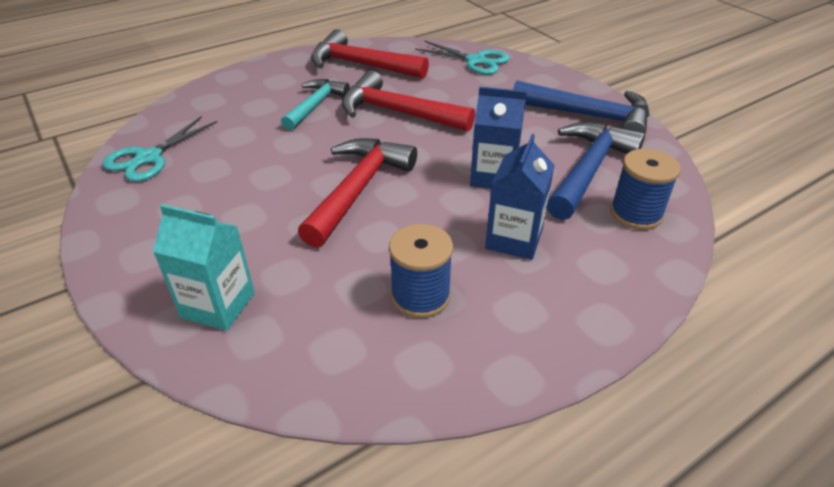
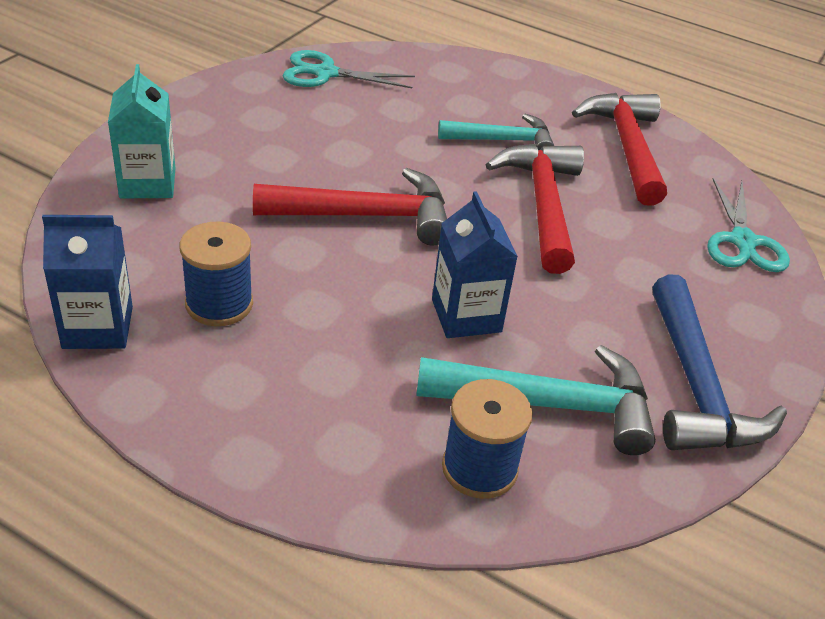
camera: 60 degrees right, 0 degrees up
blue carton [485,134,555,260] -> blue carton moved to [42,215,133,349]
blue hammer [547,122,645,220] -> turquoise hammer [416,345,656,455]

